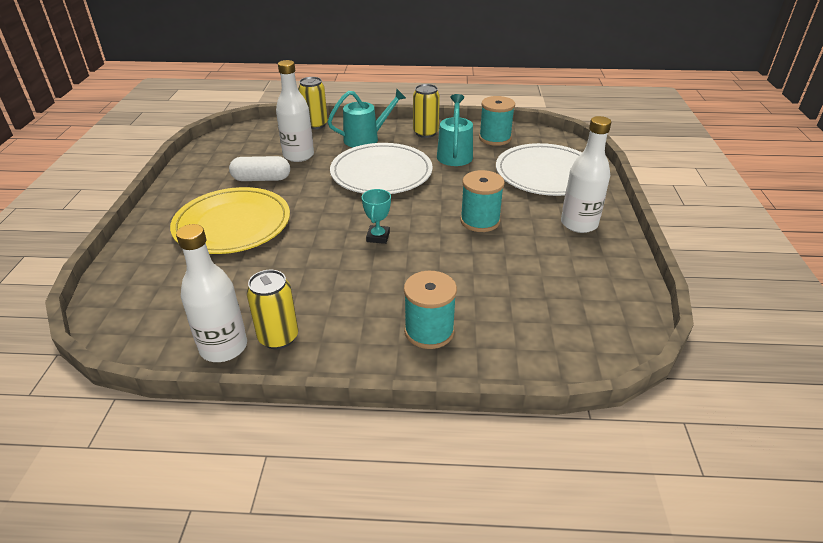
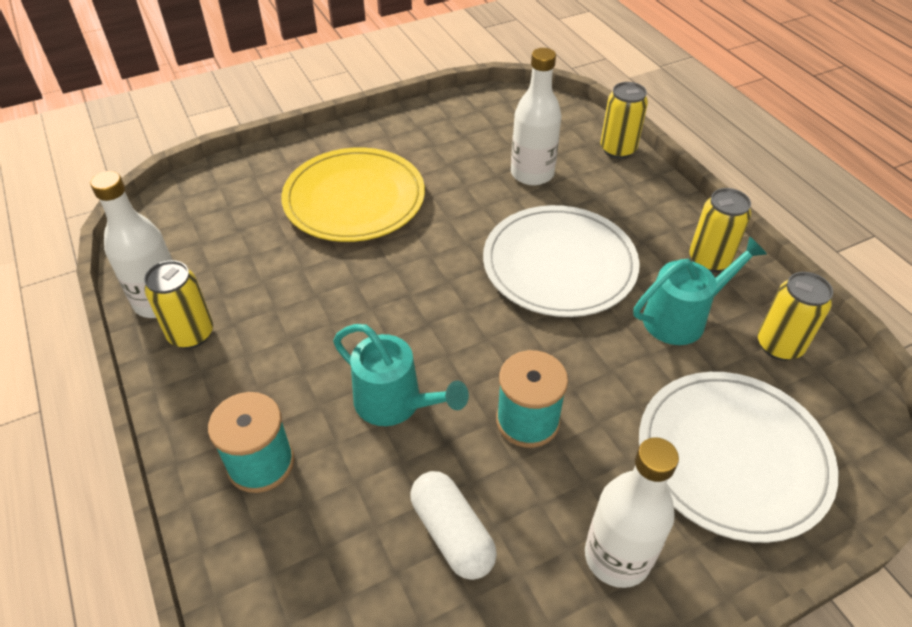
camera: 60 degrees right, 10 degrees up
white capsule [229,156,290,181] -> white capsule moved to [410,471,497,580]
turquoise watering can [328,88,406,147] -> turquoise watering can moved to [333,324,469,426]
turquoise trophy [362,189,391,244] -> none
turquoise spool [479,96,515,146] -> yellow can [758,272,833,361]

